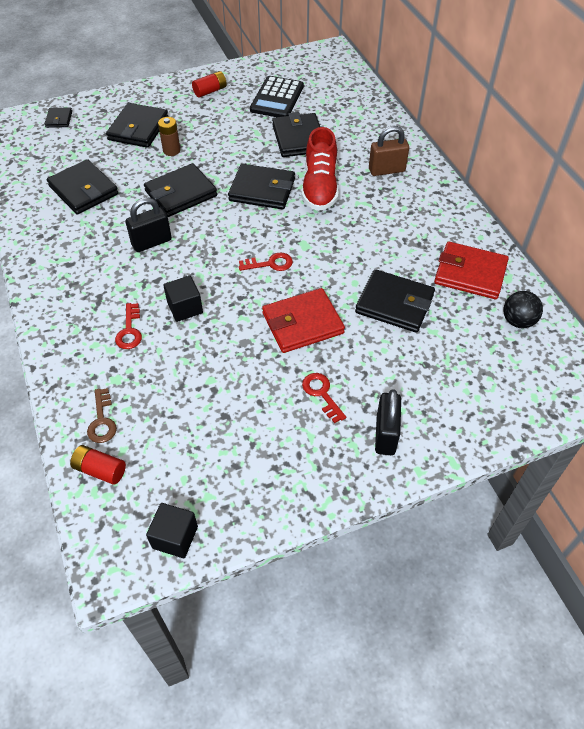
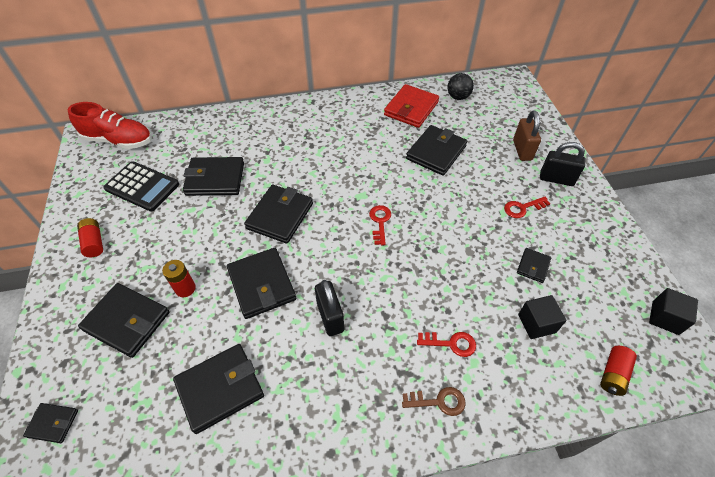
camera: 80 degrees left, 0 degrees up
brown key [87,388,117,443] -> brown key moved to [402,387,465,416]
brown battery [158,117,181,156] -> red battery [162,260,196,297]
black cube [163,276,203,322] -> black cube moved to [518,295,566,339]
red wallet [262,288,345,353] -> none
red shoe [301,127,339,211] -> red shoe moved to [67,102,152,149]
brown padlock [369,126,409,176] -> brown padlock moved to [513,111,541,161]
none -> black wallet [517,248,551,283]

